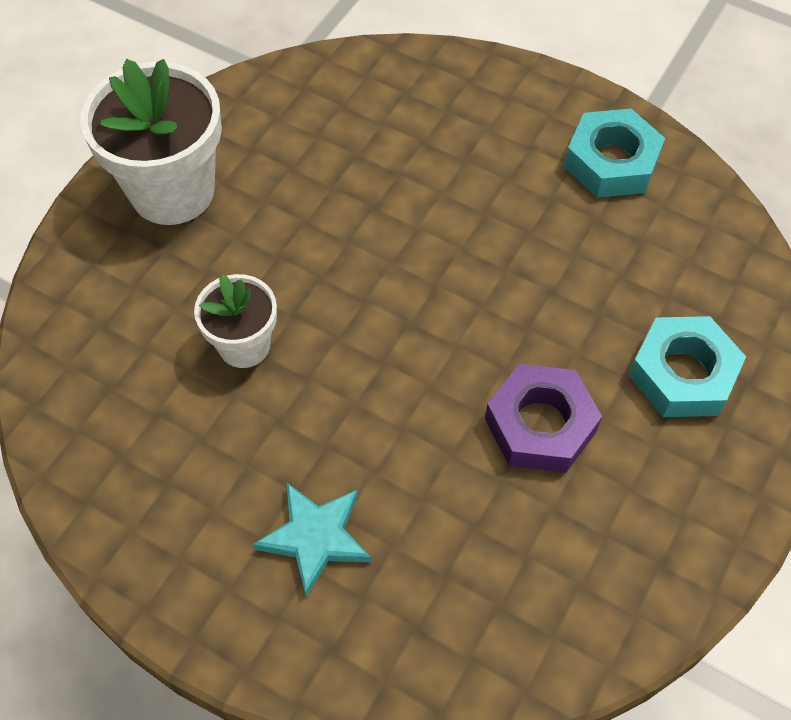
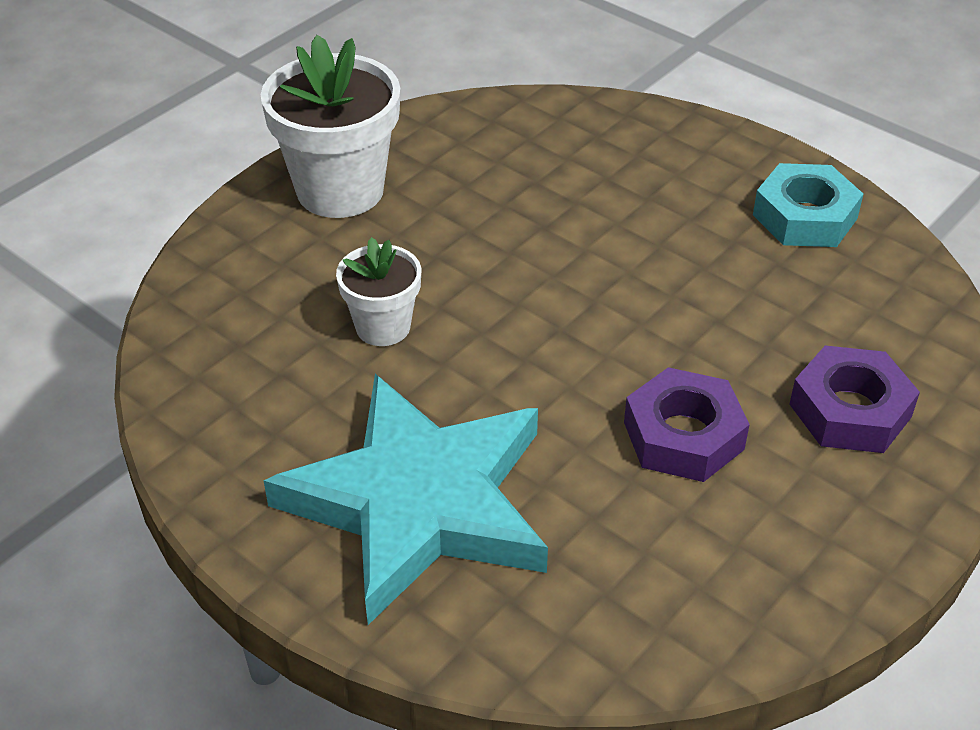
camera: 10 degrees right, 15 degrees down
turquoise star [253,483,371,597] -> turquoise star [263,374,548,625], size x2.27
turquoise nut [629,316,746,417] -> purple nut [789,345,920,453]

